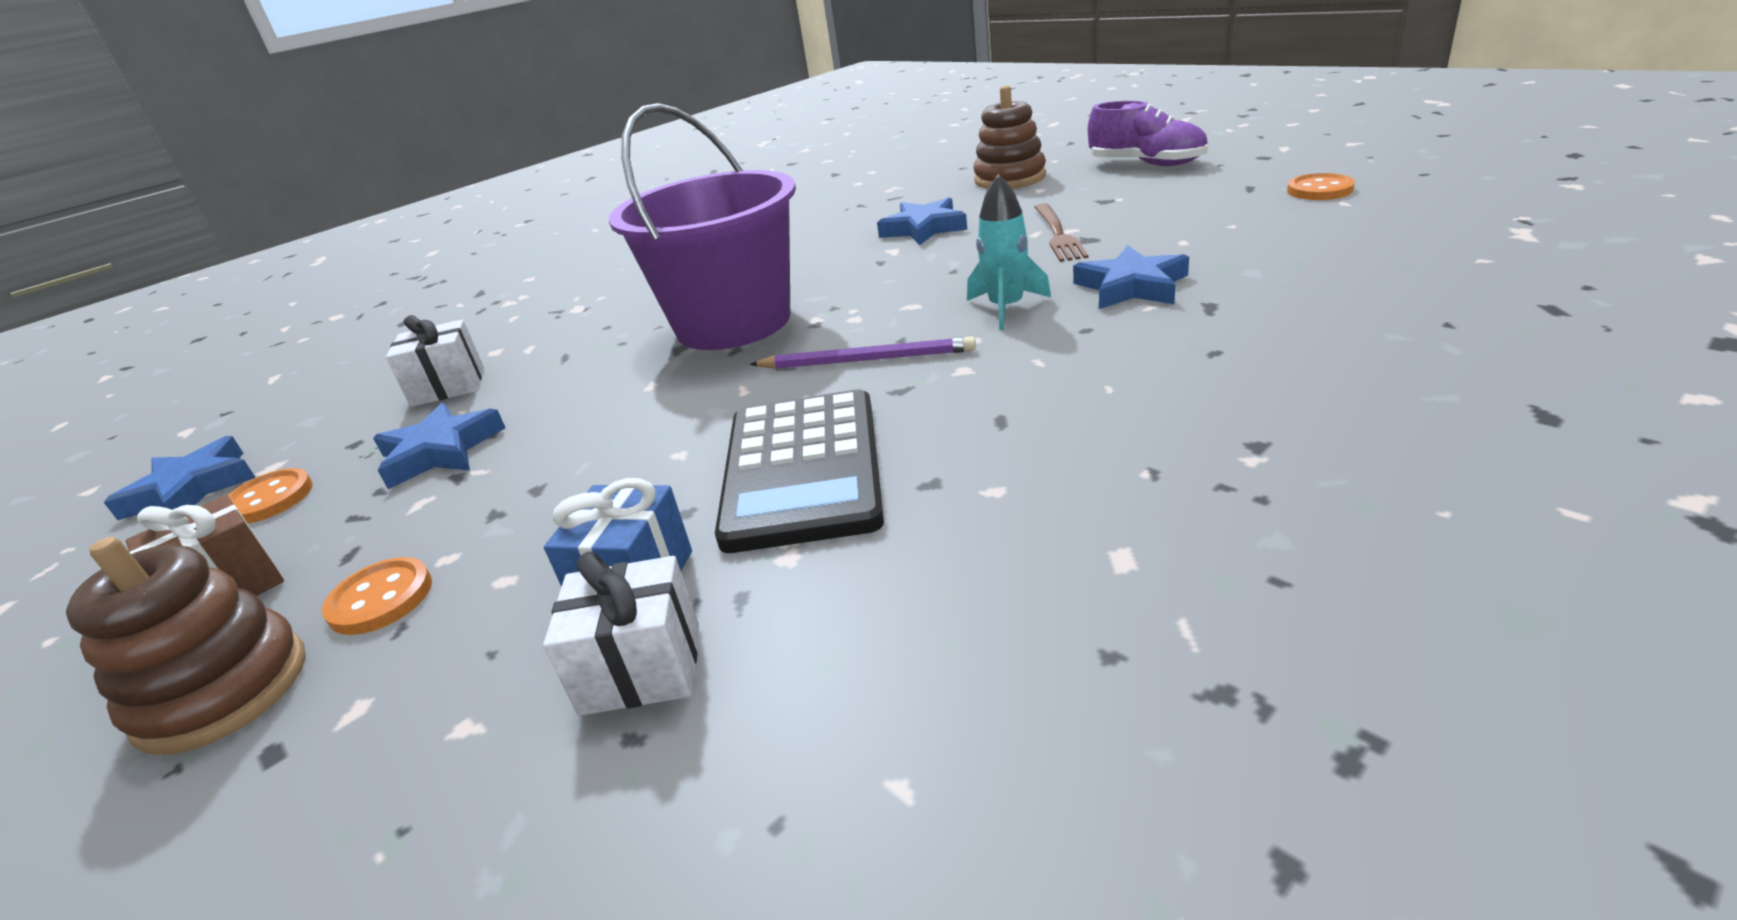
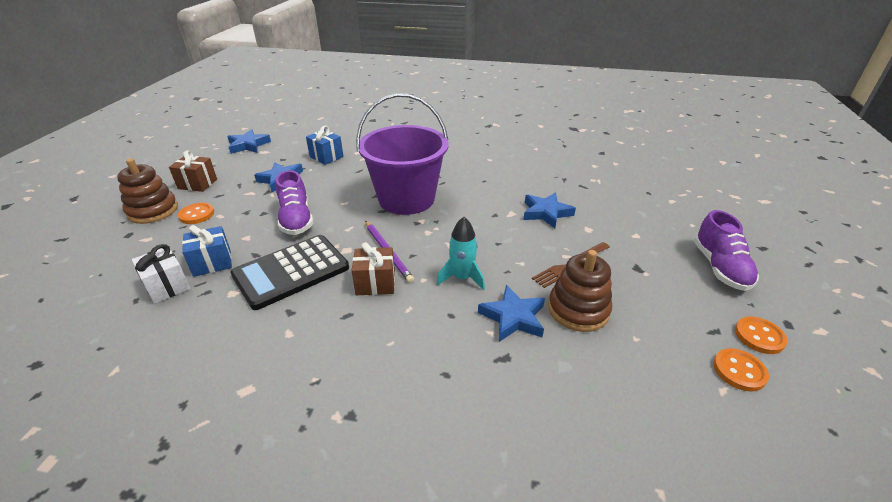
camera: 50 degrees right, 5 degrees up
orange button [227,468,313,523] -> orange button moved to [735,317,787,354]
white gift [386,315,484,407] -> blue gift [306,126,344,165]
brown stacking toy [974,86,1046,189] -> brown stacking toy moved to [548,250,612,332]
none -> purple shoe [276,170,313,235]
none -> brown gift [352,242,395,295]

